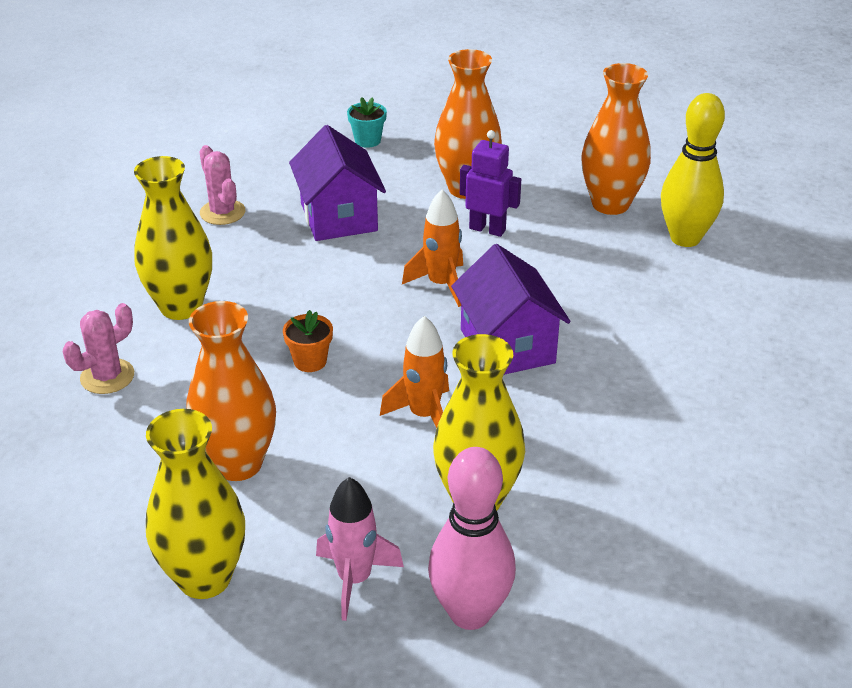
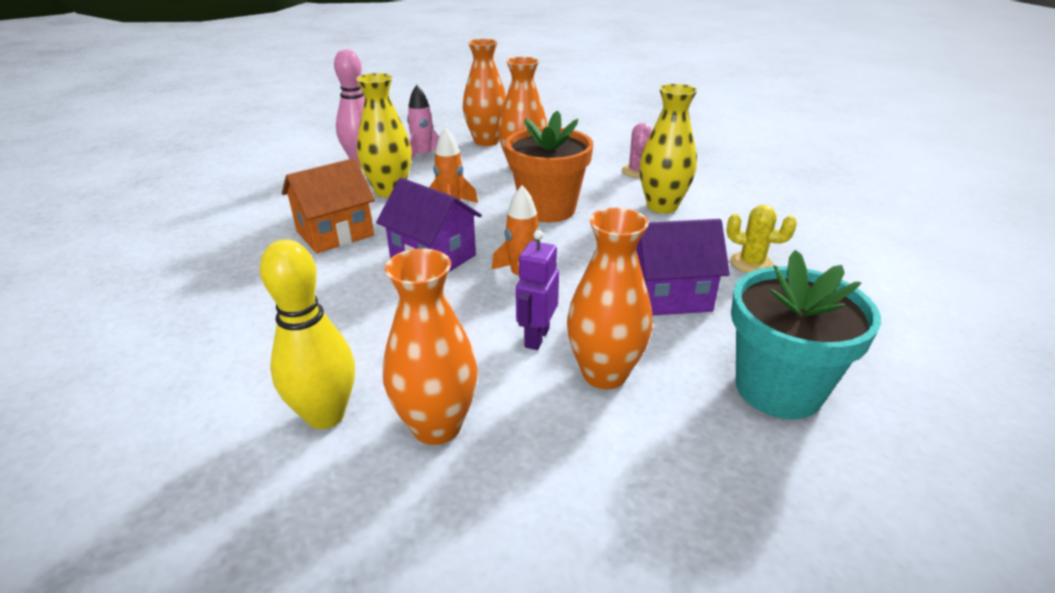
camera: 145 degrees right, 5 degrees down
yellow vase [146,409,245,599] -> orange vase [463,39,506,146]
pink cactus [199,145,245,225] -> yellow cactus [727,205,797,273]
orange flower pot [283,310,333,372] -> orange flower pot [505,110,593,222], size x2.43
purple house [289,125,386,241] -> purple house turned 45 degrees counterclockwise [636,219,730,316]
turquoise flower pot [347,97,387,148] -> turquoise flower pot [731,250,881,419], size x2.43
purple robot [460,130,521,237] -> purple robot turned 120 degrees clockwise [516,230,559,350]
none -> orange house [282,158,375,253]

